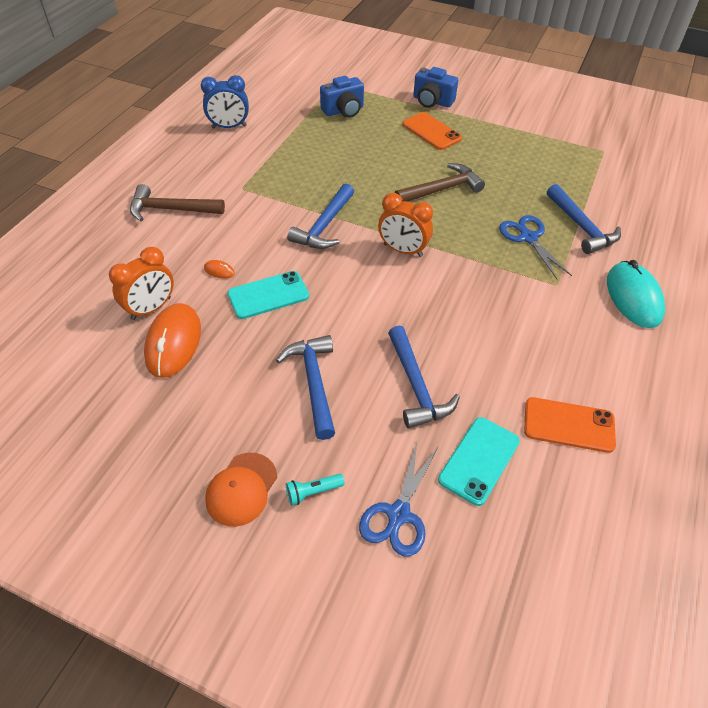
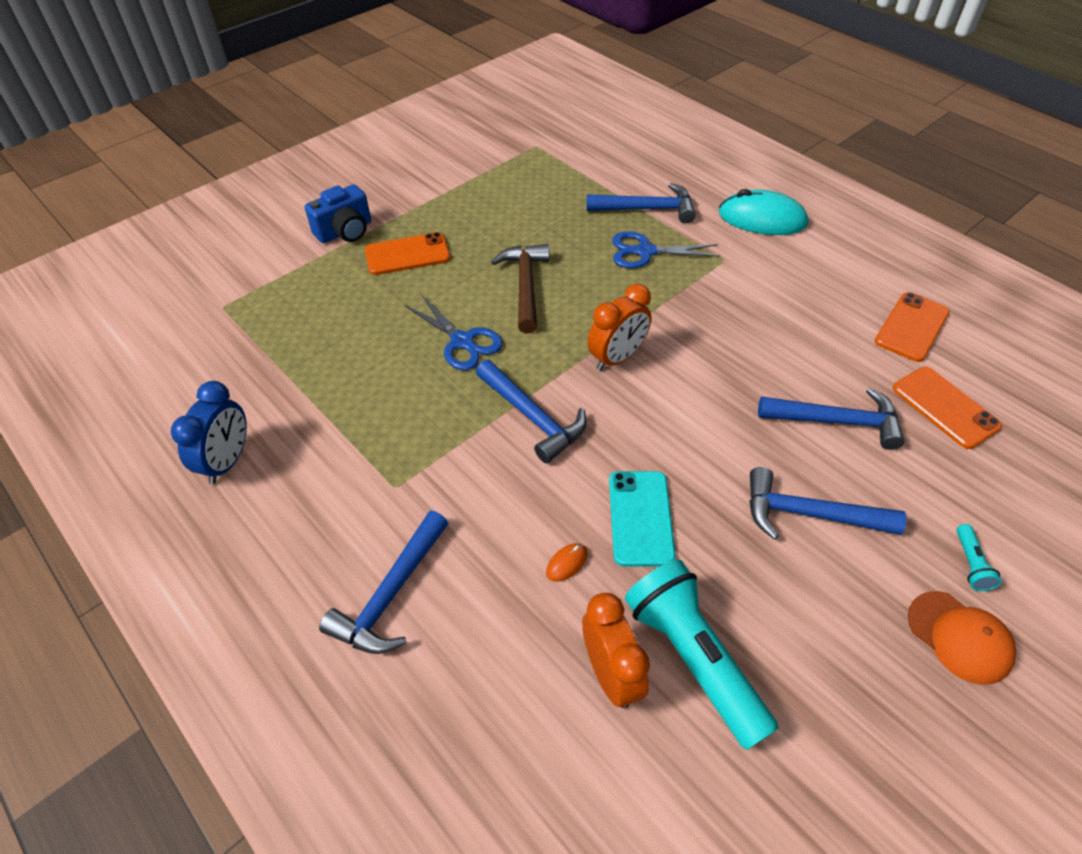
camera: 65 degrees left, 0 degrees up
brown hammer [130,184,225,221] -> blue hammer [319,511,448,654]
orange mouse [144,303,201,378] -> turquoise flashlight [625,560,779,750]
blue camera [320,76,364,118] -> none
blue scissors [359,442,438,557] -> blue scissors moved to [404,294,503,370]
turquoise phone [438,417,520,506] -> orange phone [893,367,1002,449]

